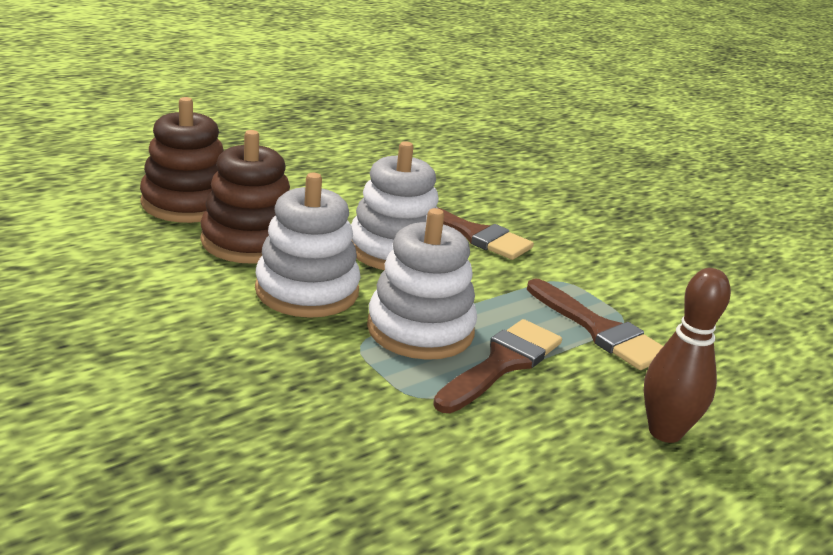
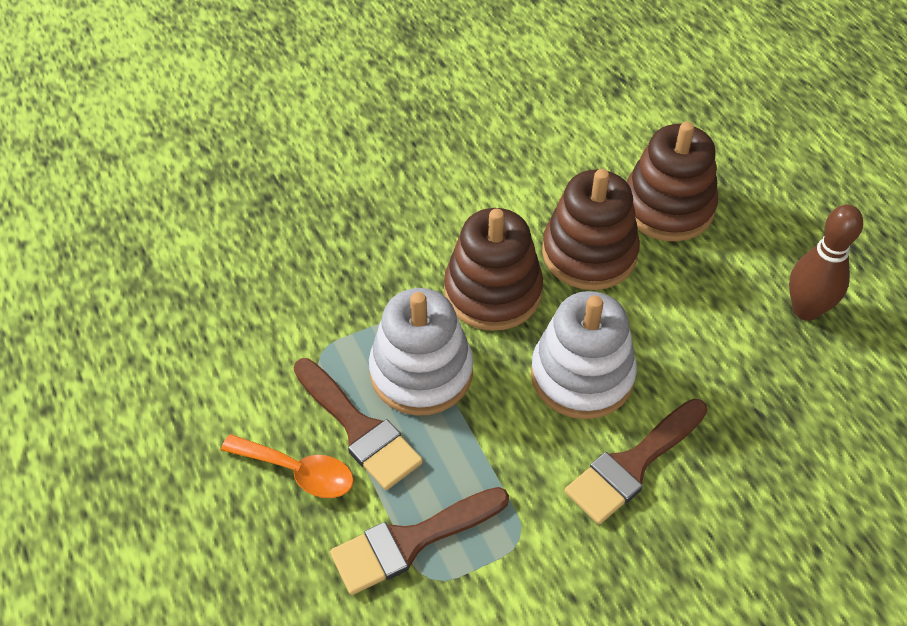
camera: 105 degrees right, 25 degrees up
white stacking toy [255,173,361,318] -> brown stacking toy [444,208,543,331]
brown bowling pin [644,268,731,443] -> brown bowling pin moved to [789,205,863,321]
none -> orange spoon [221,434,354,498]

